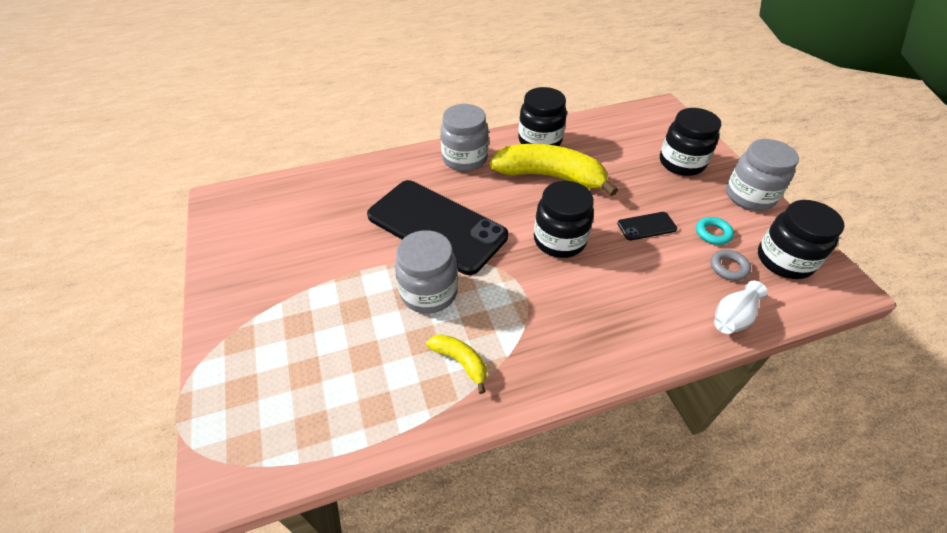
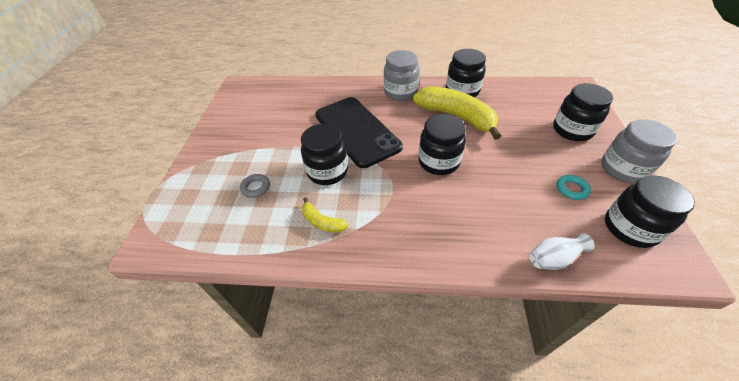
camera: 25 degrees right, 0 degrees up
grey jar [395,230,458,314] -> black jar [301,124,348,185]
yellow banana [426,334,487,394] -> yellow banana turned 150 degrees clockwise [302,197,349,233]
black phone [617,212,677,240] -> none
grey ring [711,250,751,281] -> grey ring moved to [240,174,270,198]

